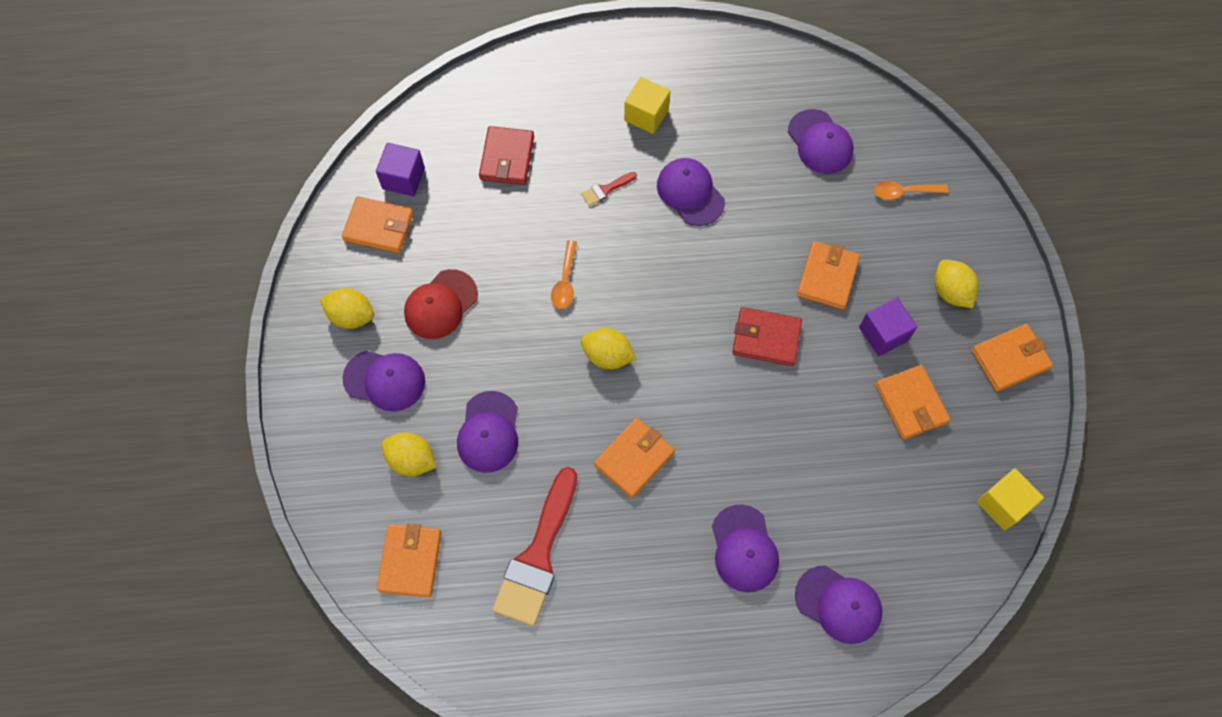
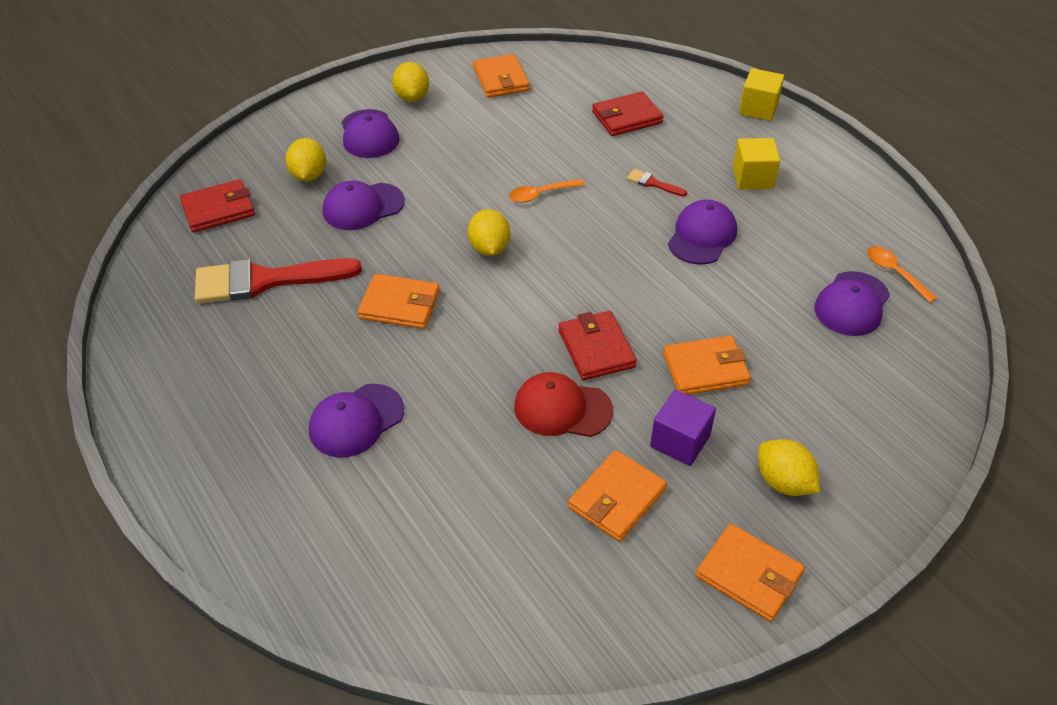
camera: 60 degrees right, 20 degrees down
purple cube [376,143,425,196] -> none
orange wallet [377,523,442,597] -> red wallet [180,179,255,233]
red cap [404,269,478,339] -> red cap moved to [514,372,613,437]
purple cap [795,565,882,644] -> none
orange spoon [874,181,948,200] -> orange spoon moved to [867,246,937,303]
yellow lemon [935,260,979,308] -> yellow lemon turned 75 degrees counterclockwise [758,439,820,496]
yellow cube [977,468,1044,530] -> yellow cube moved to [739,68,784,121]

